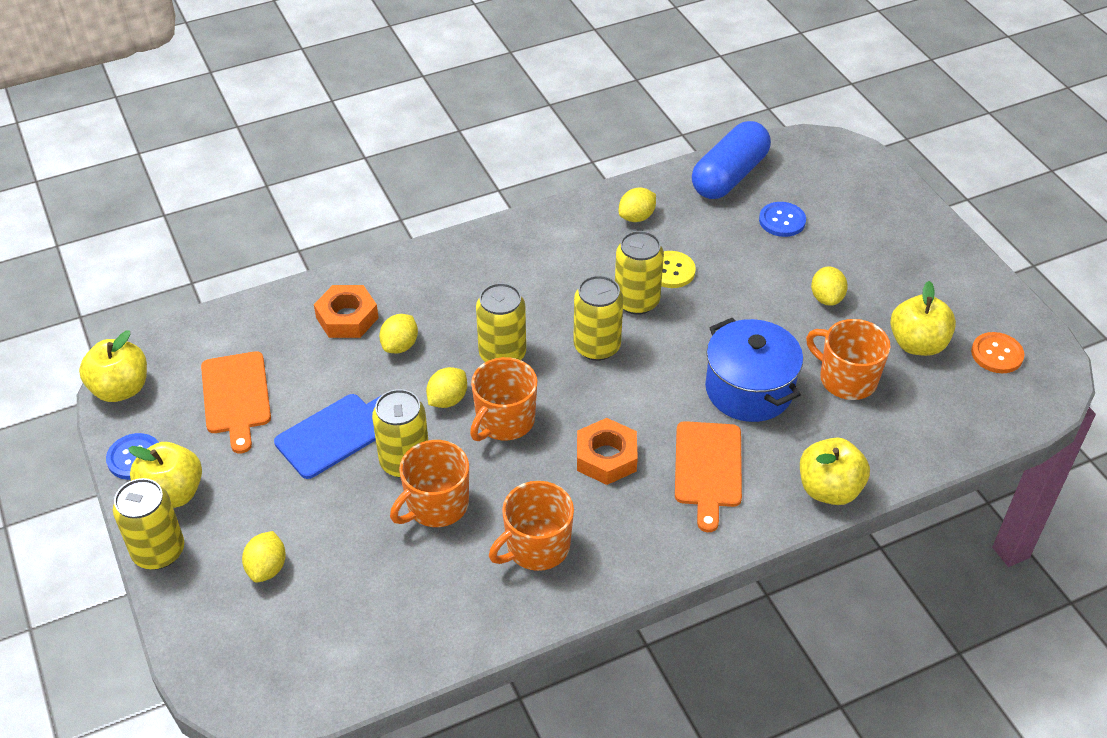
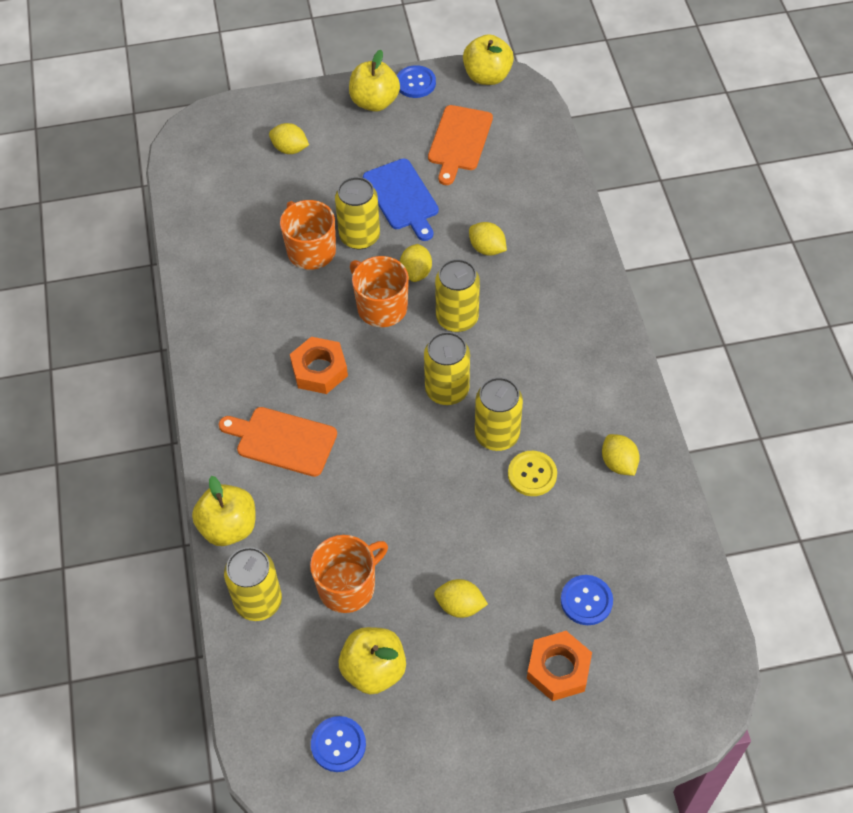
camera: 105 degrees right, 10 degrees up
yellow can [113,478,184,569] -> yellow can moved to [224,547,282,621]
orange cutting board [201,351,271,454] -> orange cutting board turned 75 degrees counterclockwise [428,105,493,185]
orange nut [314,285,379,338] -> orange nut moved to [527,631,592,701]
yellow lemon [426,367,467,408] -> yellow lemon turned 45 degrees clockwise [400,244,432,282]
orange mug [489,481,574,571] -> none
blue capsule [692,121,771,199] -> none
blue pot [705,318,803,422] -> none
orange button [971,332,1025,373] -> blue button [311,716,366,772]

